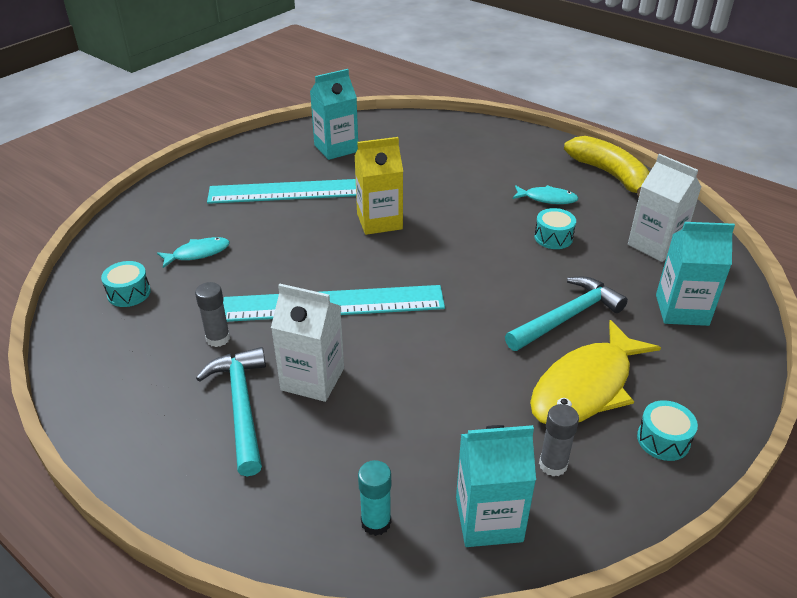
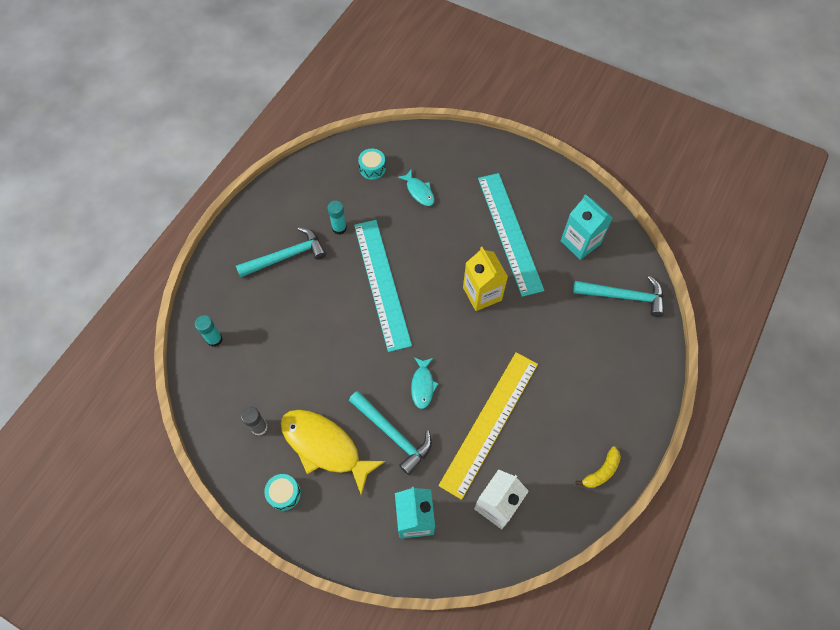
camera: 80 degrees right, 25 degrees up
grey glue stick [195,282,230,347] -> turquoise glue stick [327,201,347,235]
white carton [271,284,344,402] -> none
turquoise carton [456,425,536,547] -> none
turquoise fish [513,185,579,204] -> turquoise fish moved to [411,357,439,409]
turquoise drum [534,208,576,249] -> yellow ruler [438,352,538,500]
yellow banana [564,136,650,198] -> yellow banana [575,447,621,488], size x0.53
none -> turquoise hammer [573,276,664,317]

